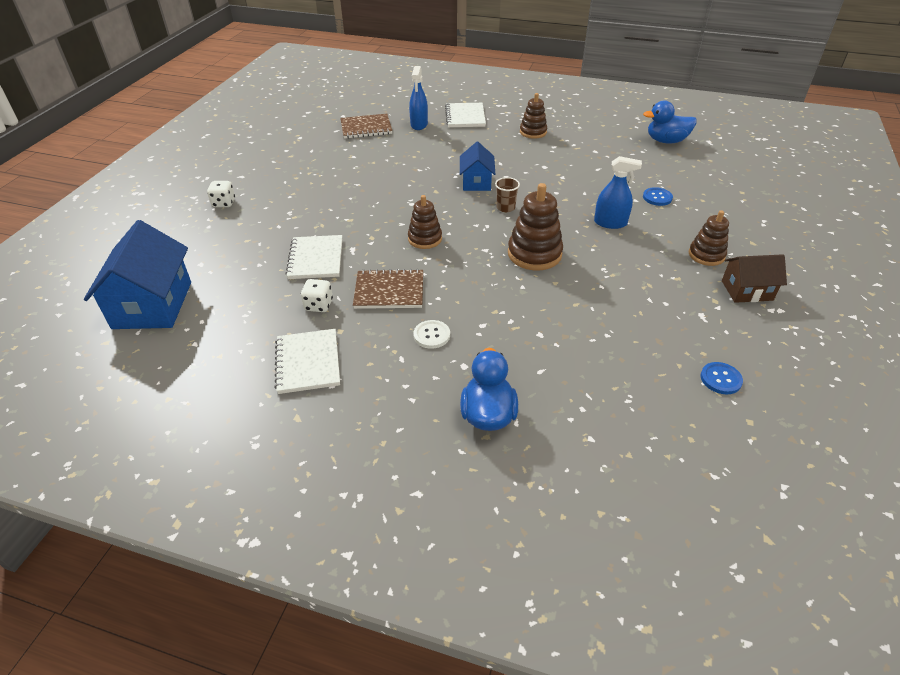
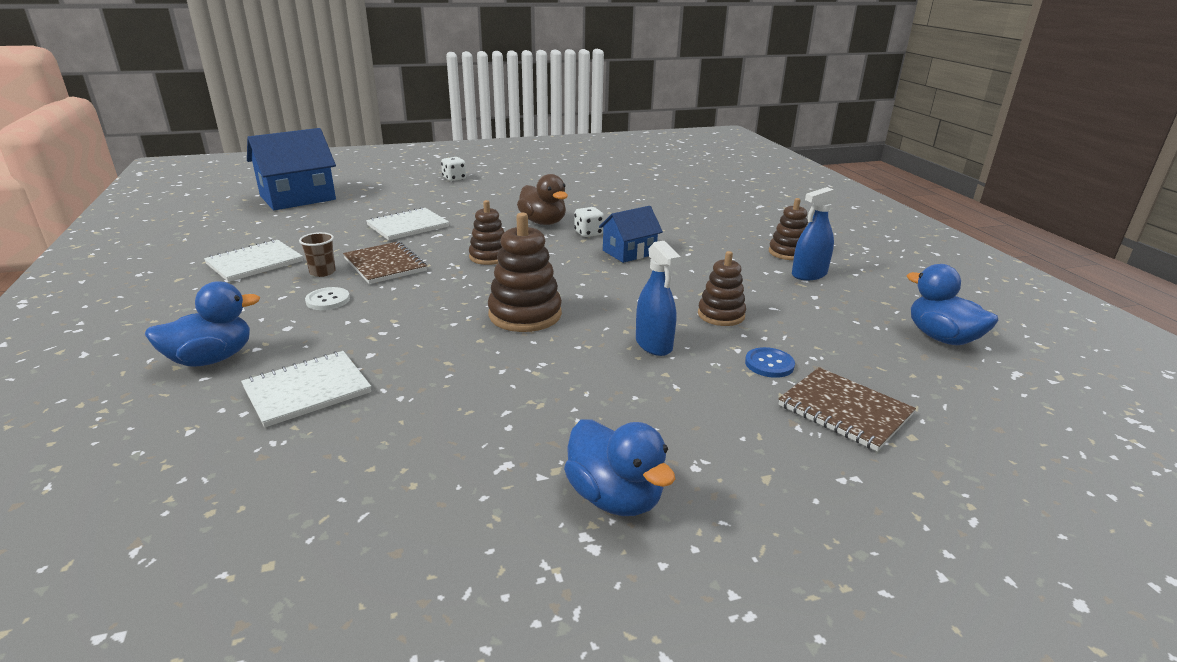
camera: 55 degrees right, 15 degrees down
white dice [301,279,333,312] -> white dice moved to [574,207,604,237]
brown notebook [340,114,392,139] -> brown notebook moved to [778,367,916,452]
blue spray bottle [409,66,428,130] -> blue spray bottle moved to [792,187,838,280]
white notebook [445,103,486,127] -> white notebook moved to [241,351,371,427]
brown cup [495,177,520,212] -> brown cup moved to [299,232,336,277]
brown stacking toy [689,210,729,266] -> brown stacking toy moved to [698,251,746,326]
blue button [700,362,743,395] -> none
brown house [722,254,787,303] -> blue duck [564,419,675,516]
none -> brown duck [517,174,568,225]

